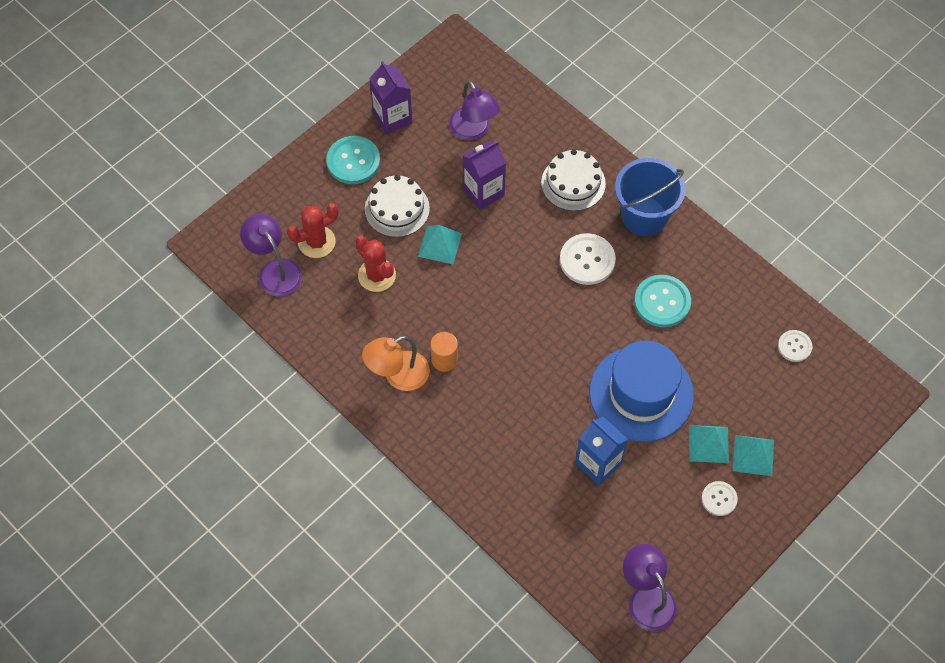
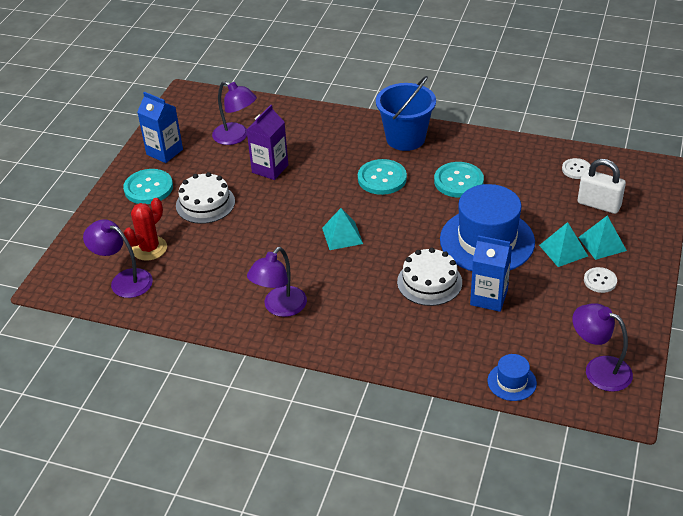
camera: 25 degrees left, 20 degrees down
red cactus [355,236,396,292] -> none
orange lamp [362,336,430,391] -> purple lamp [247,247,307,317]
purple carton [369,61,412,135] -> blue carton [138,92,183,163]
turquoise pyramid [418,225,462,264] -> turquoise pyramid moved to [322,208,363,250]
orange cylinder [430,332,458,372] -> none
white cake [541,149,606,211] -> white cake moved to [397,248,462,306]
white button [560,233,616,285] -> turquoise button [358,159,407,195]
none -> blue hat [488,354,537,401]
none -> white padlock [578,159,626,214]

